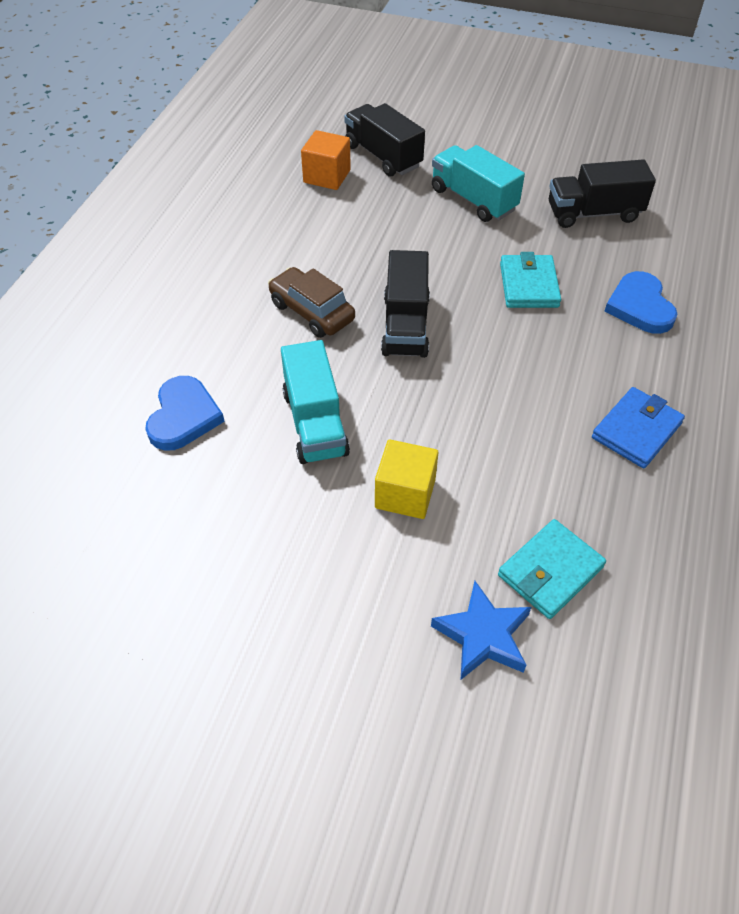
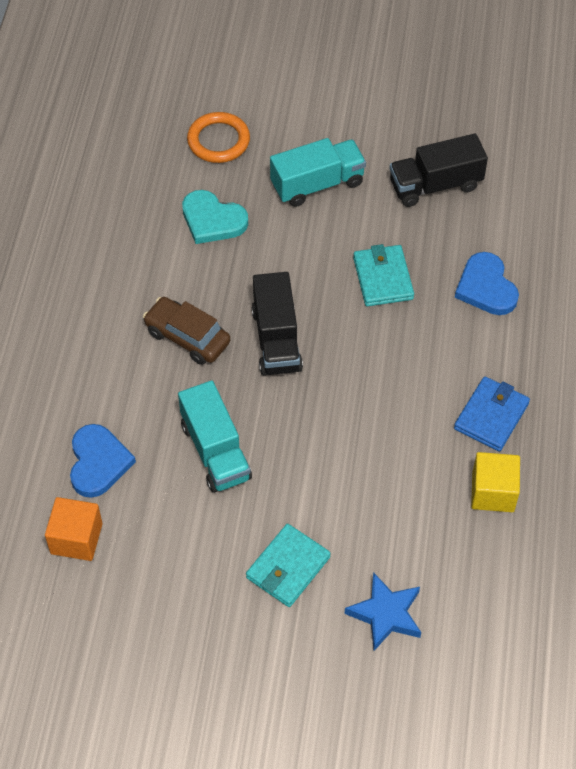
camera: 10 degrees left, 5 degrees up
orange cube [301,130,351,190] -> orange cube moved to [45,497,103,561]
black truck [344,103,425,177] -> orange ring [187,112,250,163]
yellow cube [375,439,439,519] -> yellow cube moved to [471,452,520,512]
turquoise truck [432,145,525,222] -> turquoise truck turned 120 degrees clockwise [270,138,366,207]
turquoise wallet [498,519,606,619] -> turquoise wallet moved to [246,524,331,607]
none -> turquoise heart [182,190,248,244]

